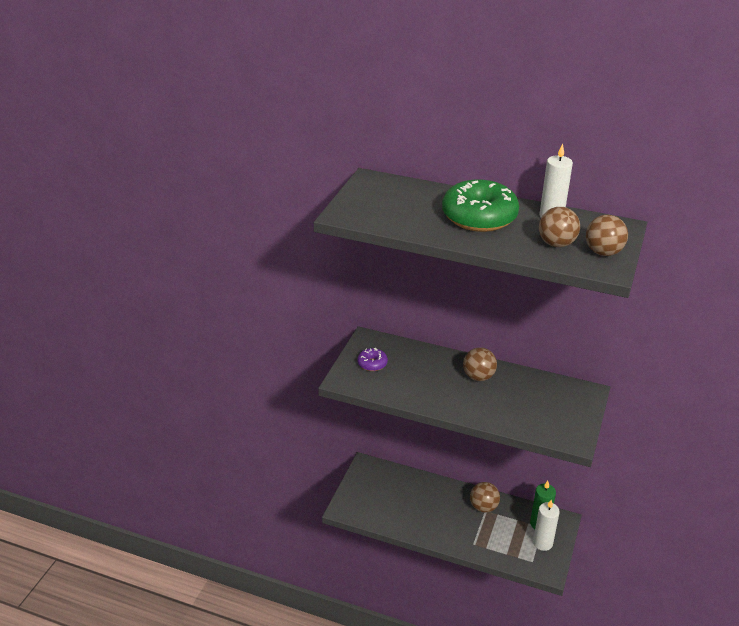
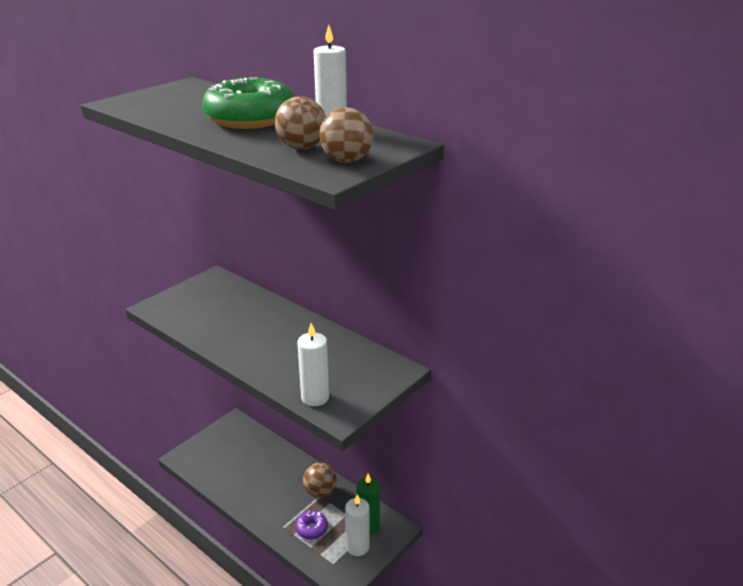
camera: 20 degrees right, 5 degrees down
purple donut [357,348,388,371] -> purple donut moved to [295,511,328,540]
brown ball [463,347,497,381] -> none
none -> white candle [297,323,329,406]

